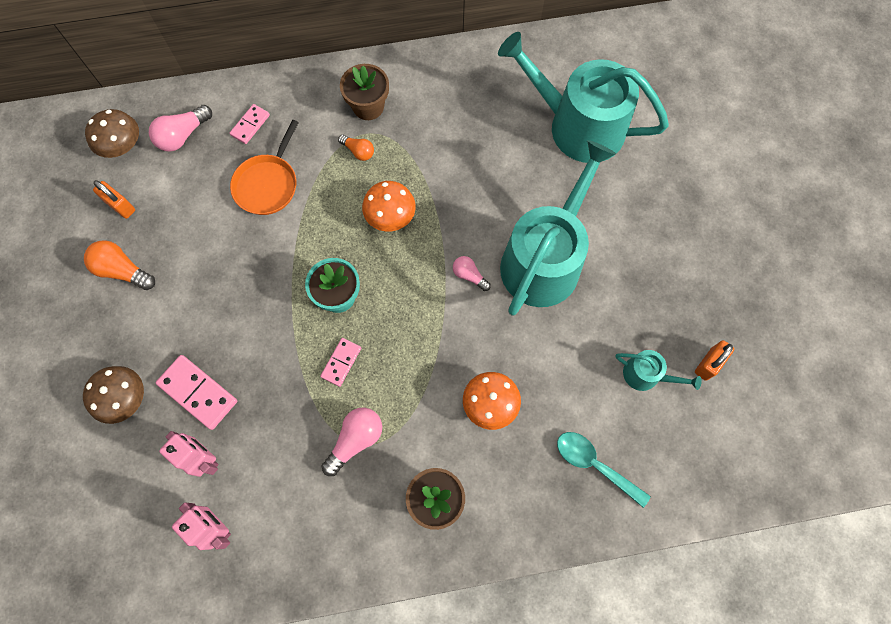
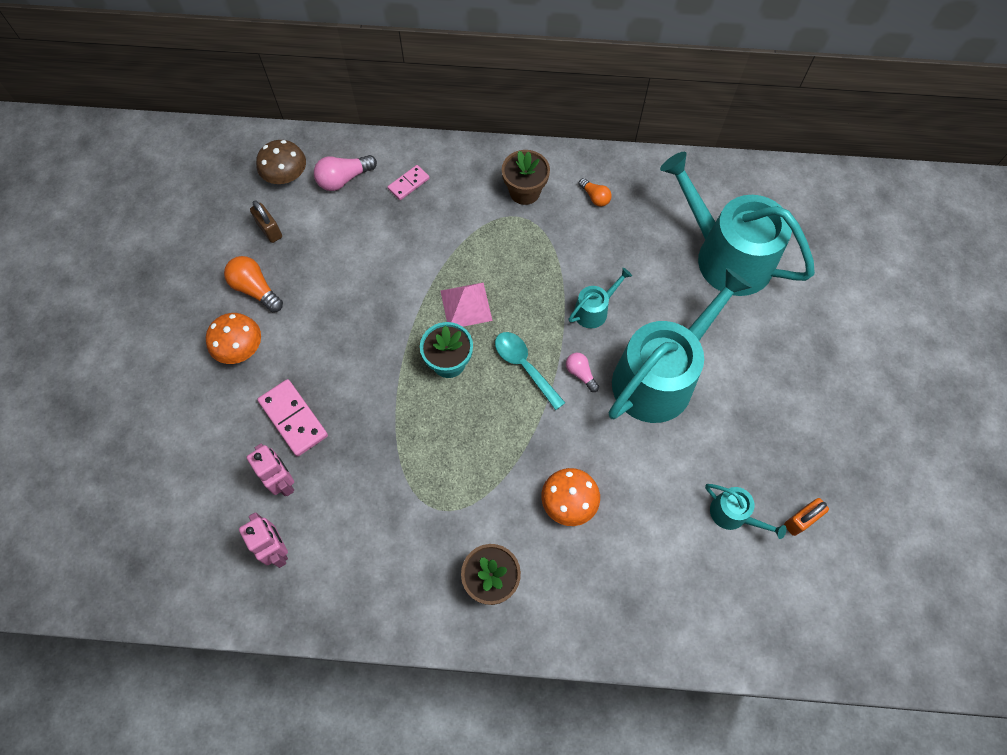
camera: 15 degrees right, 5 degrees down
brown mushroom [83,366,144,424] -> none
orange padlock [93,180,135,219] -> brown padlock [250,200,282,243]
orange pan [230,120,299,215] -> none
pink domino [320,338,361,387] -> none
pink light bulb [322,408,382,476] -> none
orange light bulb [338,135,374,161] -> orange light bulb moved to [579,178,612,207]
orange mushroom [362,181,416,232] -> orange mushroom moved to [206,313,261,364]
turquoise spoon [557,432,651,508] -> turquoise spoon moved to [495,332,565,410]
none -> pink pyramid [441,283,493,327]
none -> turquoise watering can [569,268,632,328]

